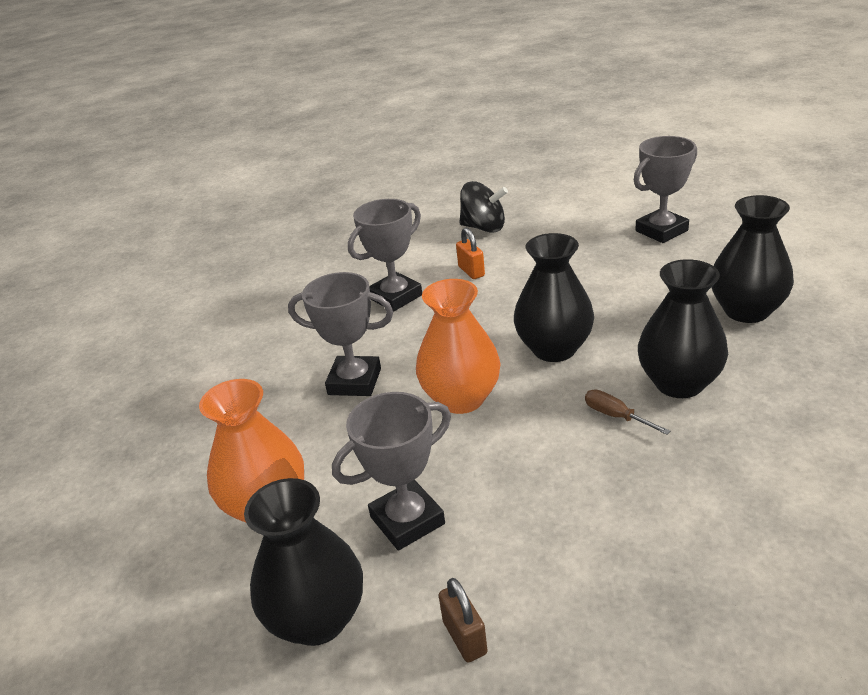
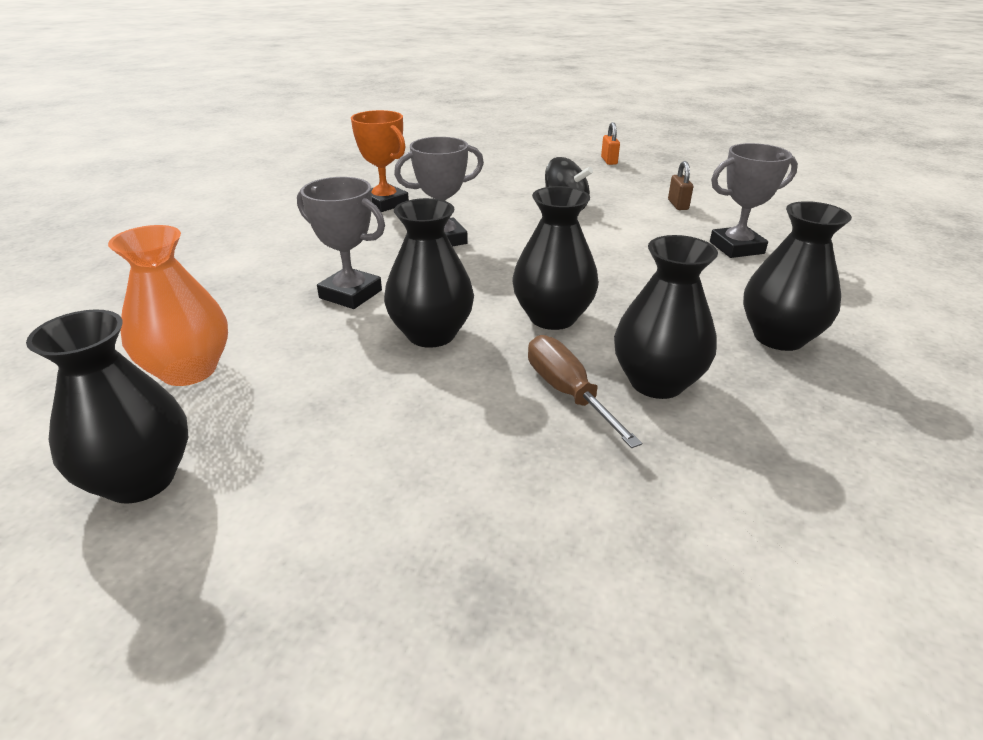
camera: 15 degrees right, 0 degrees up
grey trophy [332,392,451,551] -> none
orange vase [416,279,501,414] -> black vase [384,198,474,348]
brown padlock [438,578,488,662] -> brown padlock moved to [668,161,693,210]
orange padlock [456,228,485,279] -> orange padlock moved to [601,122,620,165]
brown screwdriver [585,389,670,435] -> brown screwdriver [528,335,642,448], size x1.69
none -> orange trophy [351,110,409,212]

